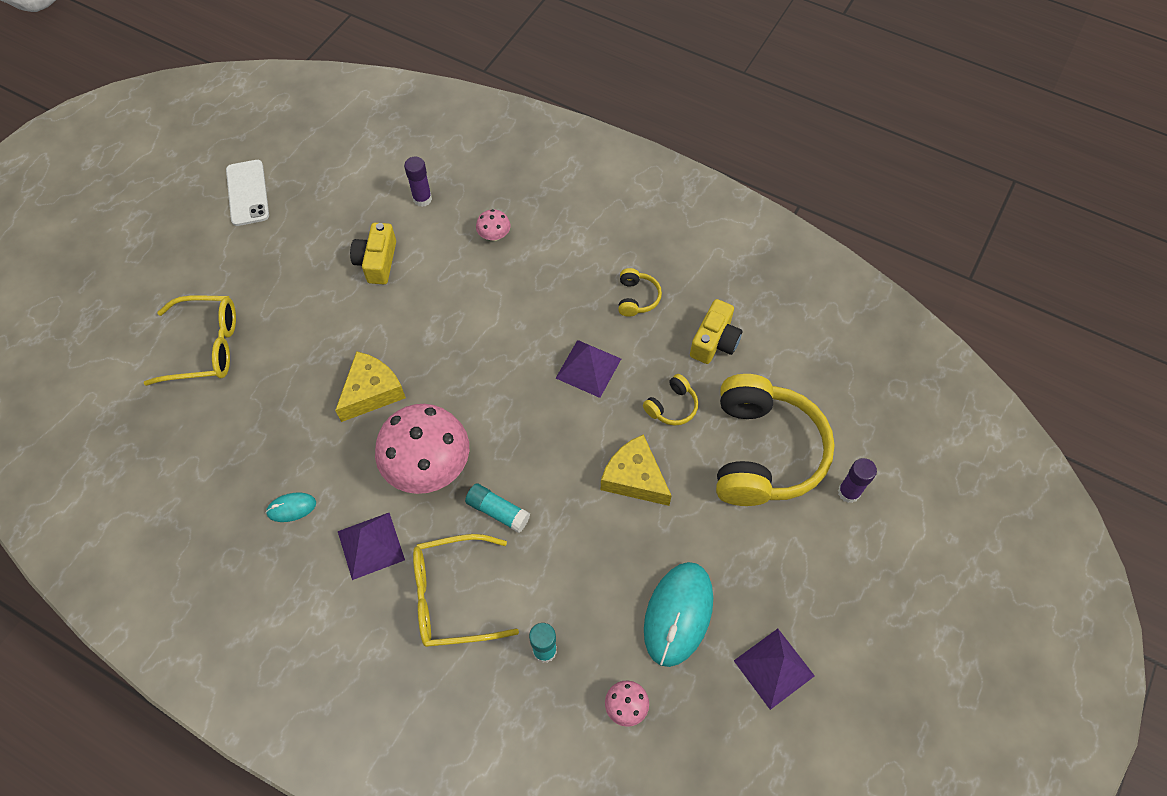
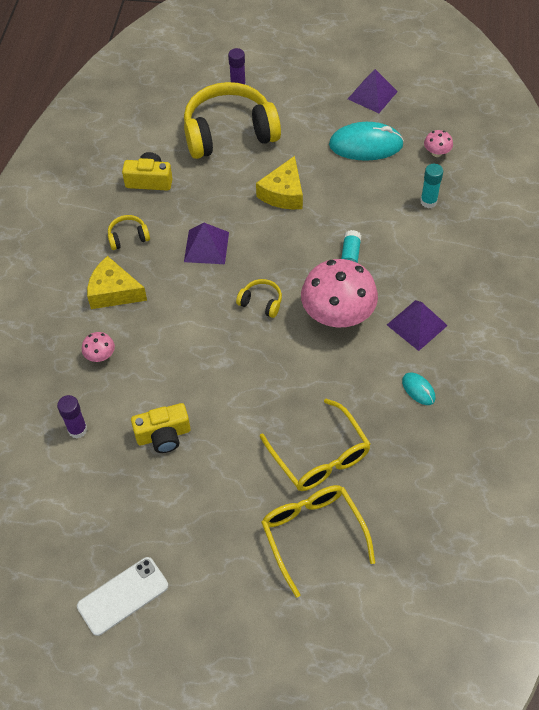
camera: 110 degrees left, 5 degrees down
yellow cheese [335,351,406,422] -> yellow cheese moved to [87,256,147,309]
yellow glasses [413,534,519,647] -> yellow glasses moved to [260,399,371,491]
yellow headphones [643,374,698,426] -> yellow headphones moved to [236,279,282,318]

